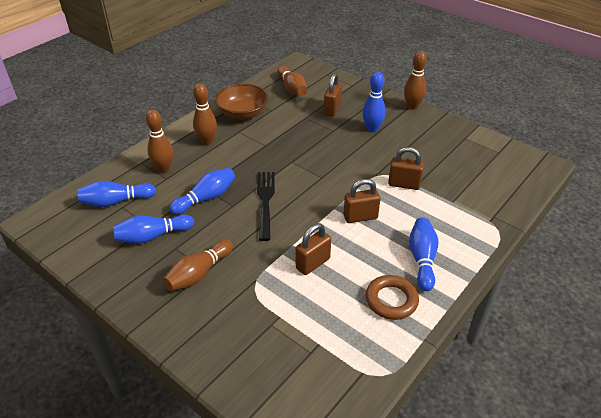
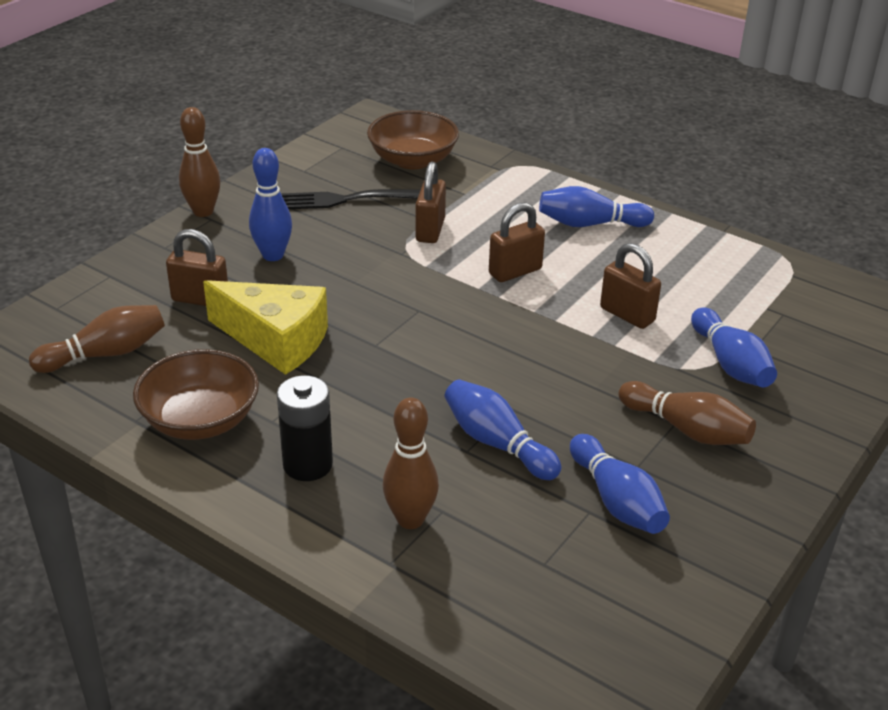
camera: 95 degrees left, 5 degrees down
blue bowling pin [78,181,156,207] -> blue bowling pin moved to [691,308,777,387]
brown bowling pin [193,83,217,145] -> black battery [277,375,333,481]
black fork [257,172,275,241] -> black fork moved to [281,189,421,209]
brown padlock [343,179,381,223] -> brown padlock turned 75 degrees clockwise [489,202,545,282]
brown ring [366,275,419,320] -> none
none -> yellow cheese [203,280,328,375]
none -> brown bowl [367,110,459,169]

